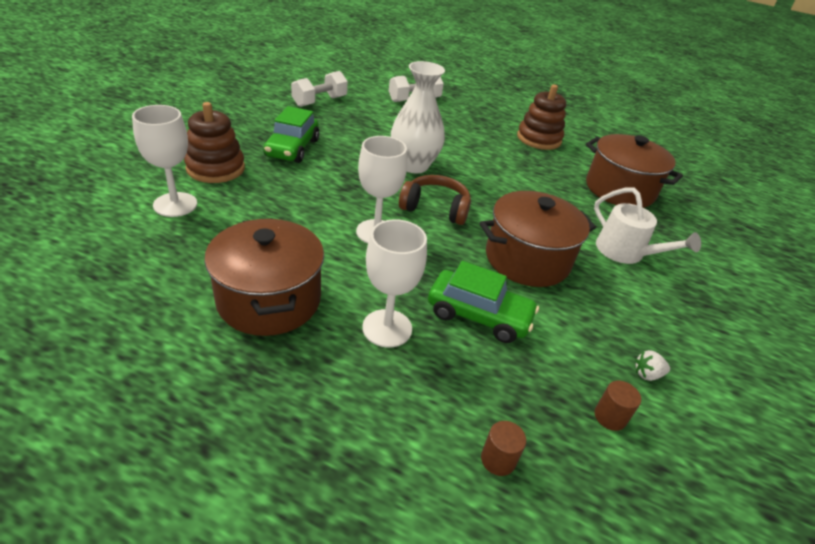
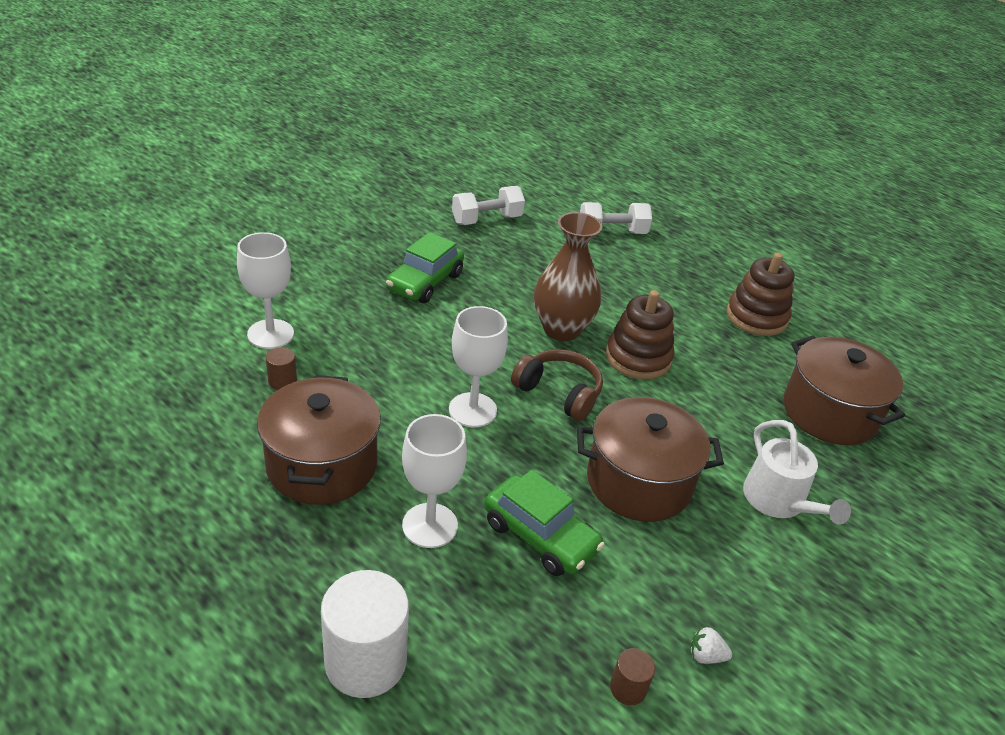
camera: 20 degrees right, 0 degrees up
brown stacking toy [184,102,245,183] -> brown stacking toy moved to [606,290,674,379]
white vase [391,61,445,173] -> brown vase [534,212,602,341]
brown cylinder [481,421,526,476] -> brown cylinder moved to [266,347,297,390]
none -> white cylinder [321,570,409,698]

